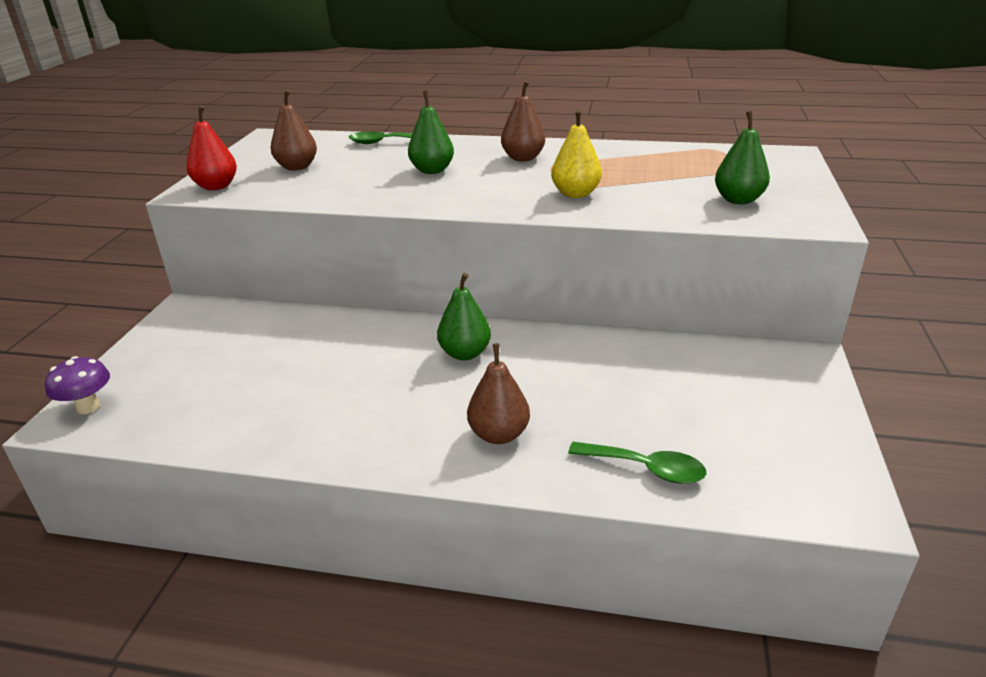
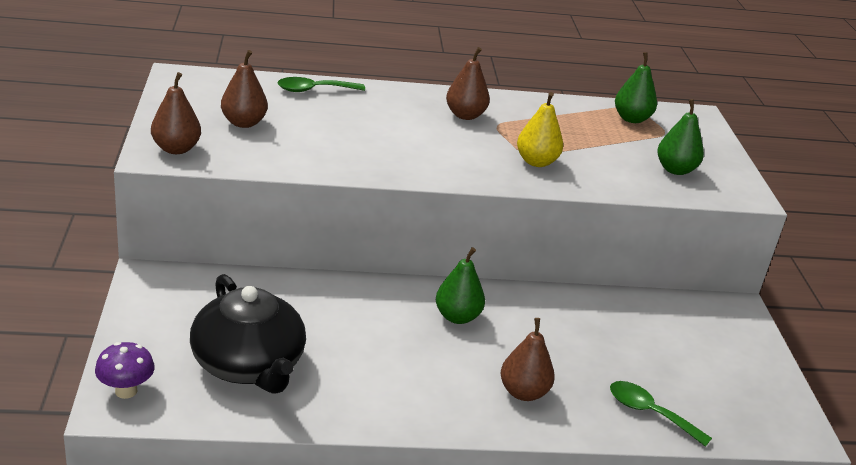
camera: 20 degrees left, 0 degrees up
red pear [186,106,237,190] -> brown pear [151,72,201,154]
green pear [408,91,454,174] -> green pear moved to [615,52,657,123]
green spoon [568,442,706,484] -> green spoon turned 150 degrees counterclockwise [610,381,712,447]
none -> black teapot [190,274,306,394]

